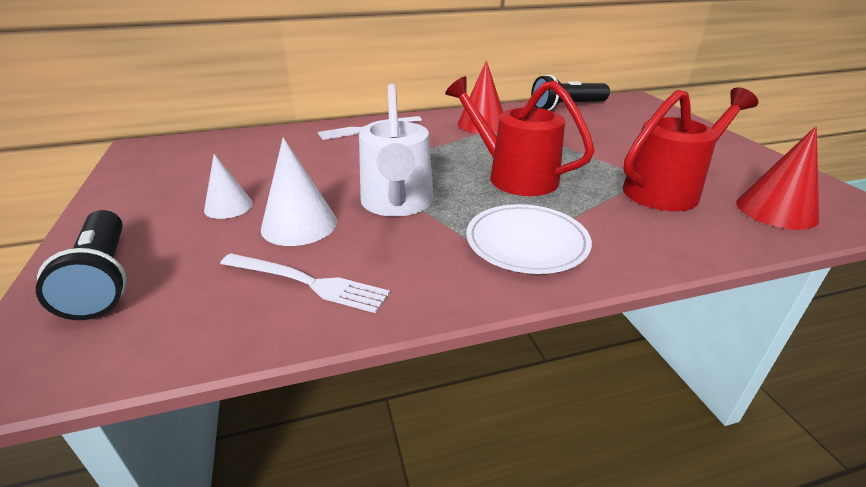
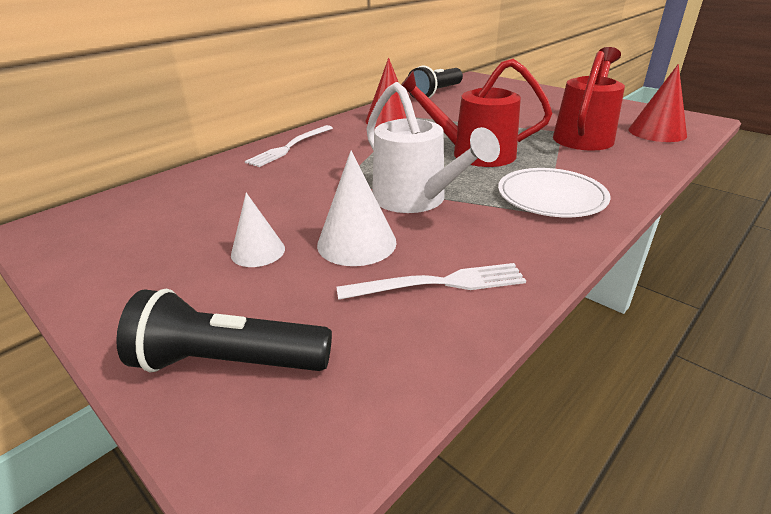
camera: 30 degrees left, 0 degrees up
black flashlight [36,210,127,320] -> black flashlight turned 150 degrees clockwise [116,289,332,372]

